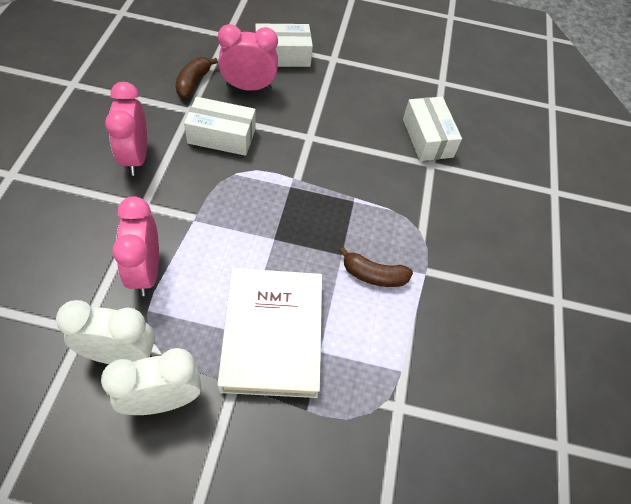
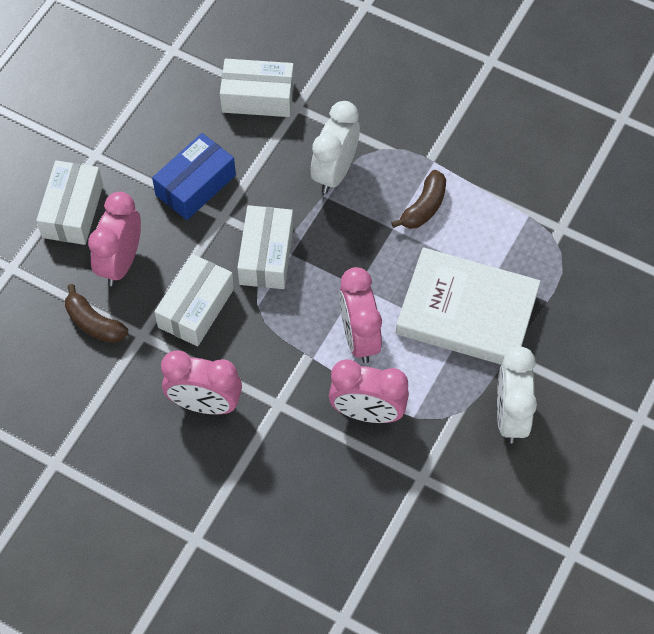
camera: 65 degrees left, 5 degrees up
white clock [56,300,155,364] -> white clock moved to [311,101,360,194]
none -> blue box [152,133,236,220]
none -> white box [237,205,294,289]
none -> pink clock [339,267,382,363]

